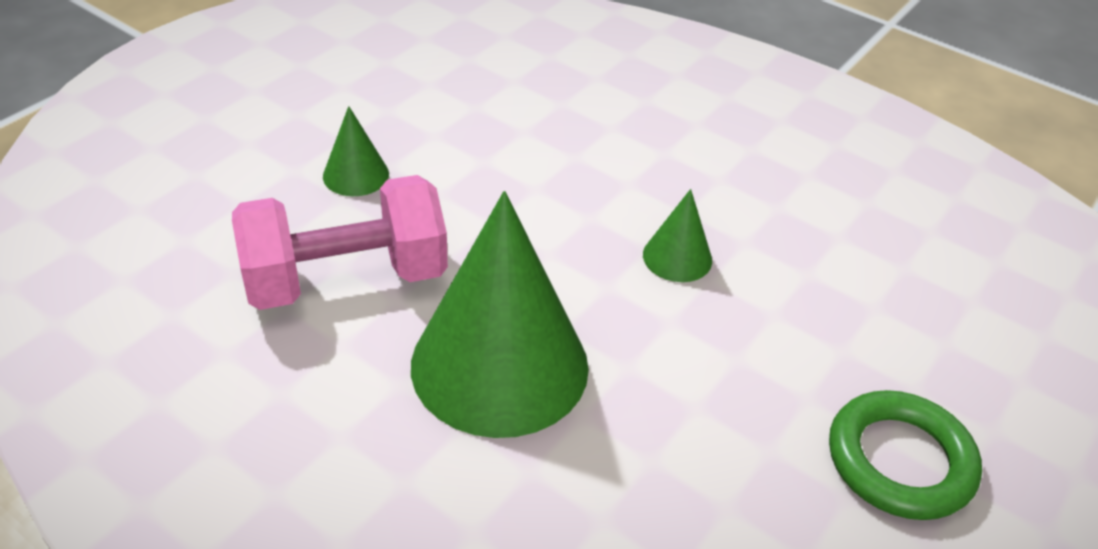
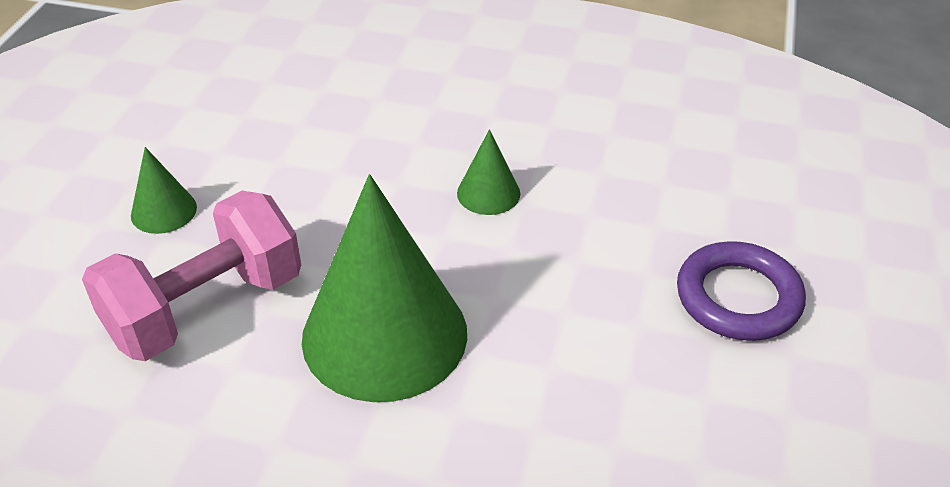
camera: 20 degrees left, 0 degrees up
green ring [829,390,982,520] -> purple ring [677,241,806,341]

